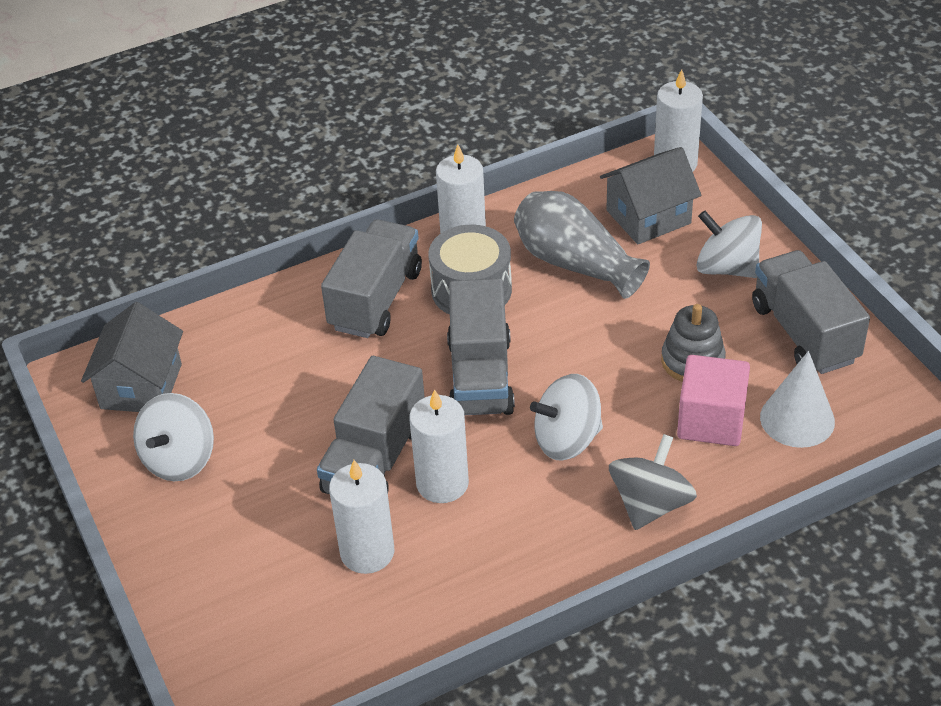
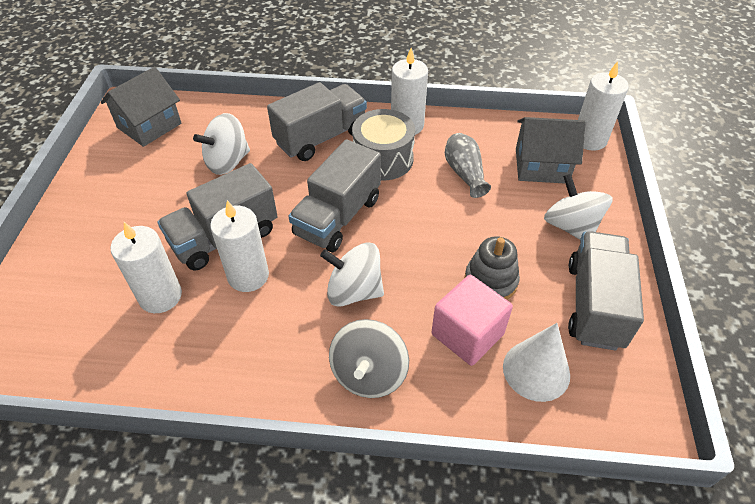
camera: 30 degrees right, 5 degrees up
white spinning top [133,393,214,481] -> white spinning top moved to [193,113,250,175]
grey vase [514,191,650,299] -> grey vase [445,133,491,198], size x0.63
grey spinning top [609,434,697,530] -> grey spinning top turned 135 degrees clockwise [329,319,409,398]

